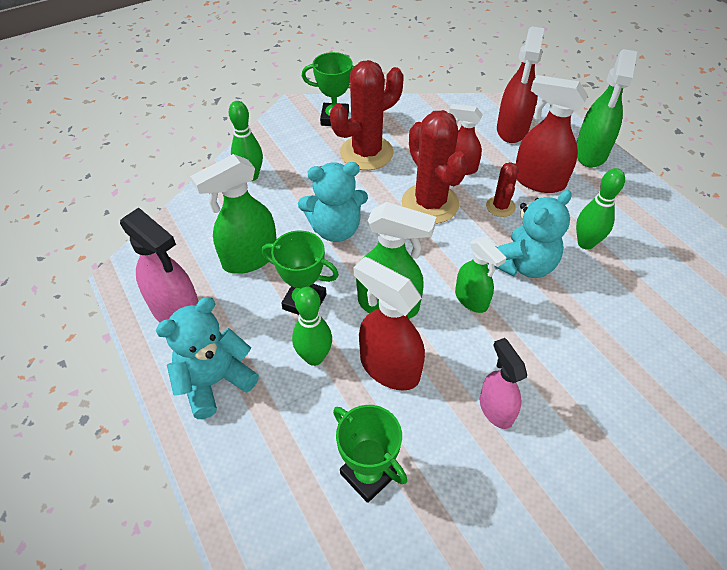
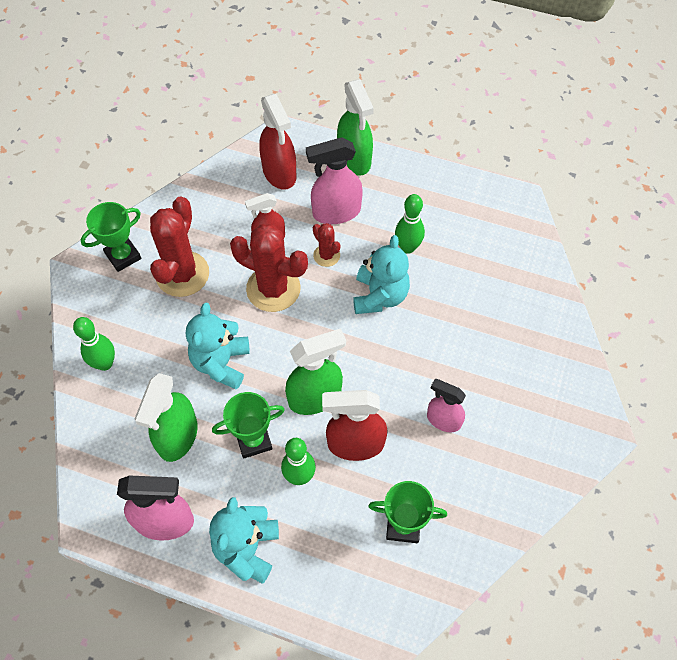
camera: 40 degrees left, 10 degrees up
turquoise teddy bear [298,162,368,242] -> turquoise teddy bear turned 150 degrees clockwise [186,302,250,390]
green spray bottle [455,236,506,313] -> none
red spray bottle [516,75,588,193] -> pink spray bottle [306,137,363,224]

